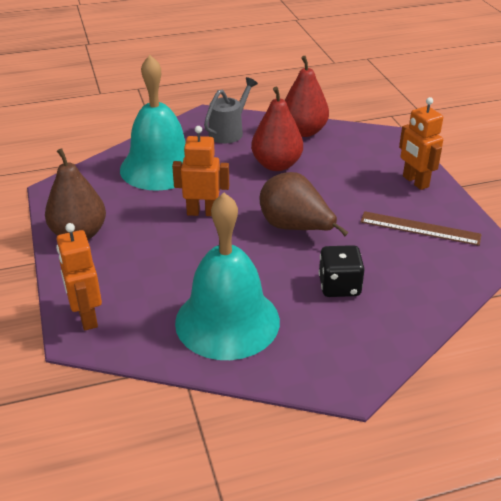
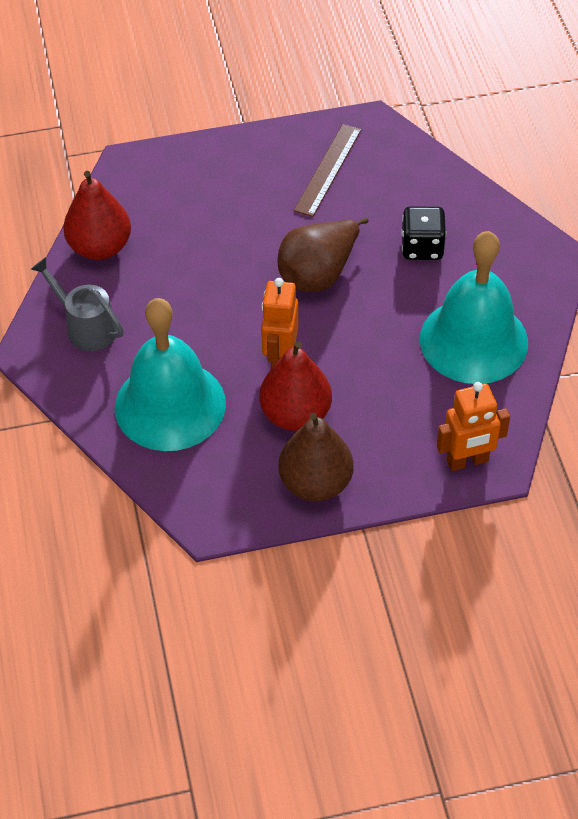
camera: 85 degrees left, 15 degrees up
red pear [251,87,303,171] -> red pear moved to [259,341,332,431]
orange robot [399,97,443,190] -> none

